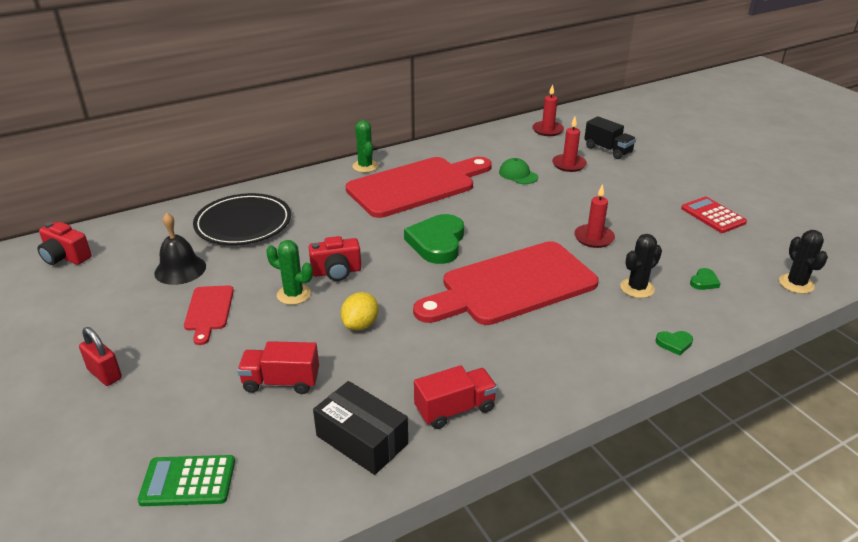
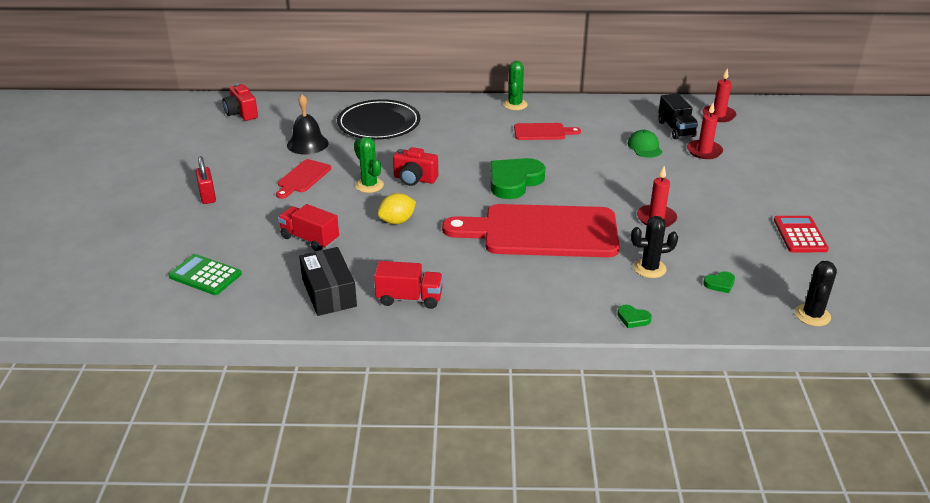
camera: 30 degrees right, 0 degrees up
red cutting board [346,157,492,218] -> red cutting board [514,123,581,140], size x0.45
black truck [584,116,636,159] -> black truck moved to [658,93,698,139]

